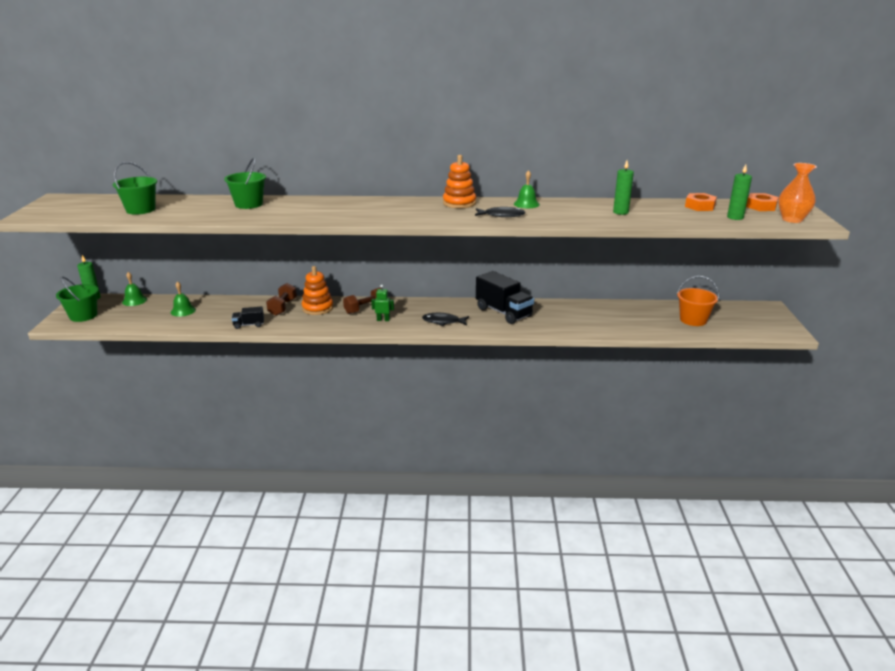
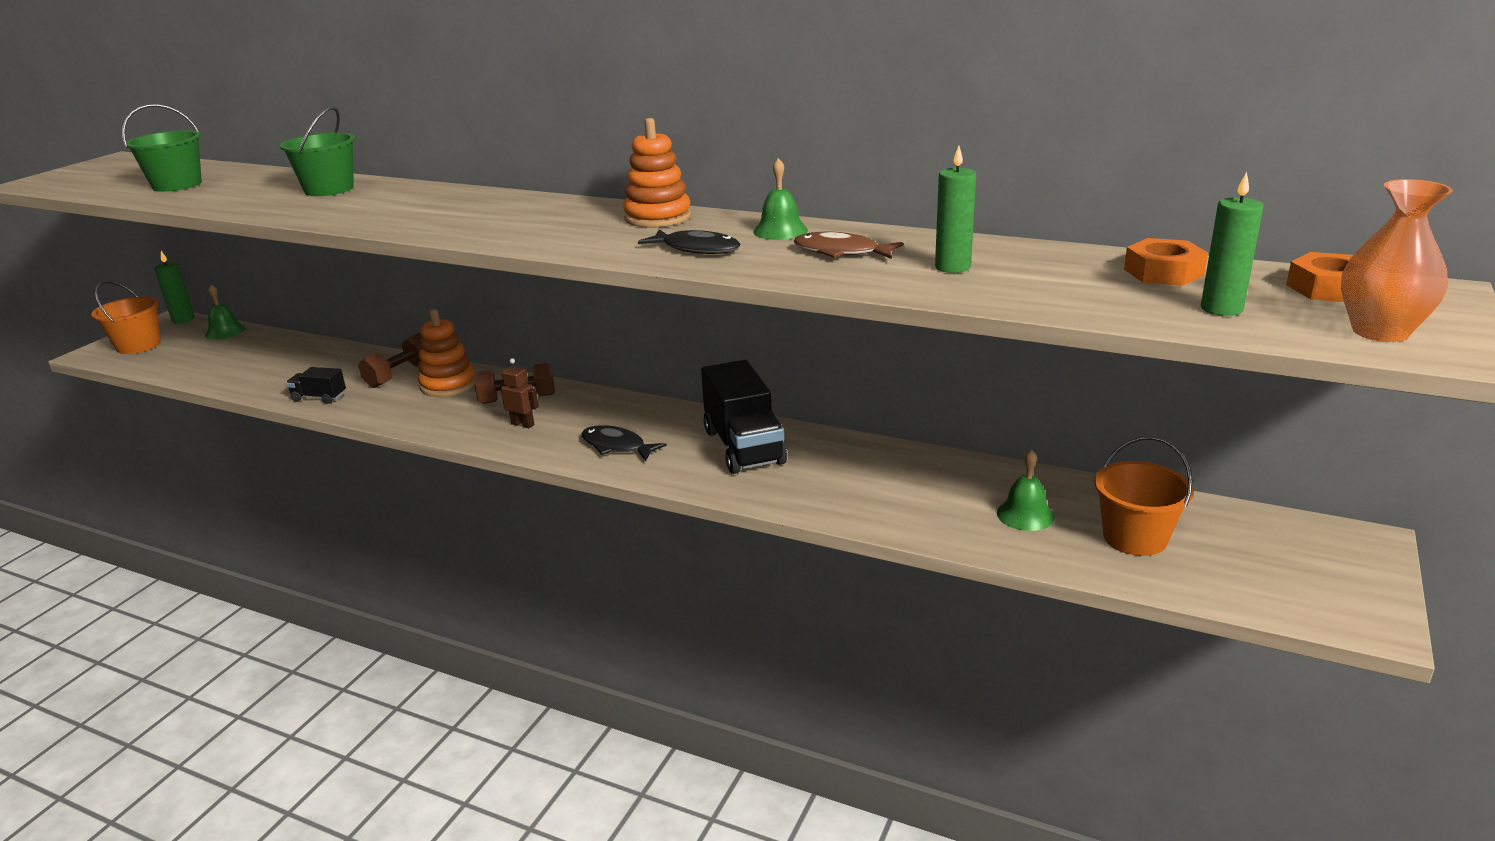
camera: 25 degrees right, 0 degrees up
green bucket [56,277,98,322] -> orange bucket [91,281,161,354]
green bell [171,281,196,317] -> green bell moved to [997,450,1055,531]
green robot [371,285,394,321] -> brown robot [500,358,539,428]
none -> brown fish [794,232,903,259]

